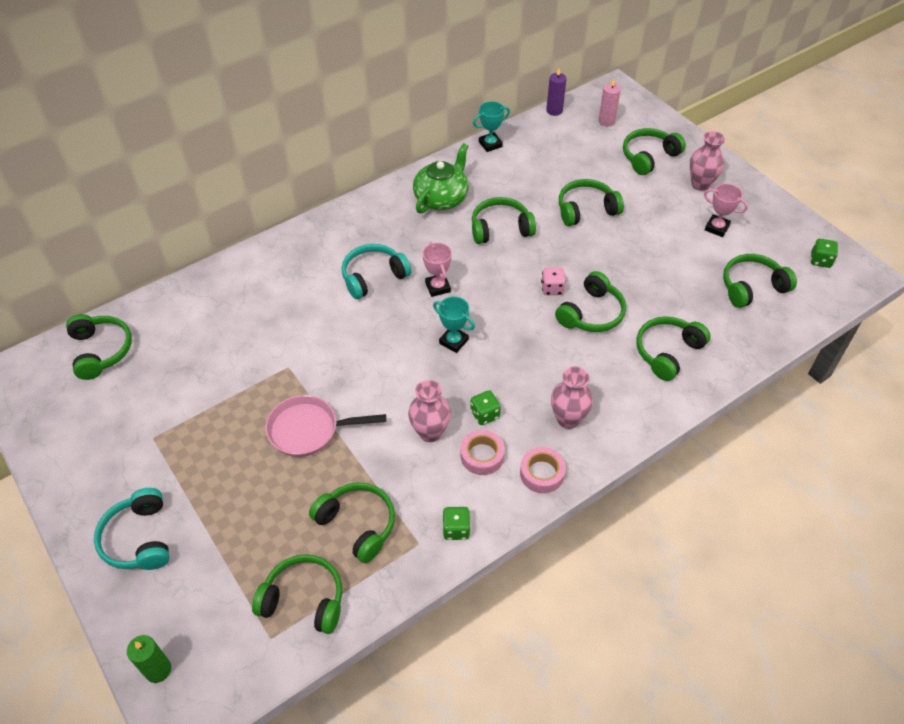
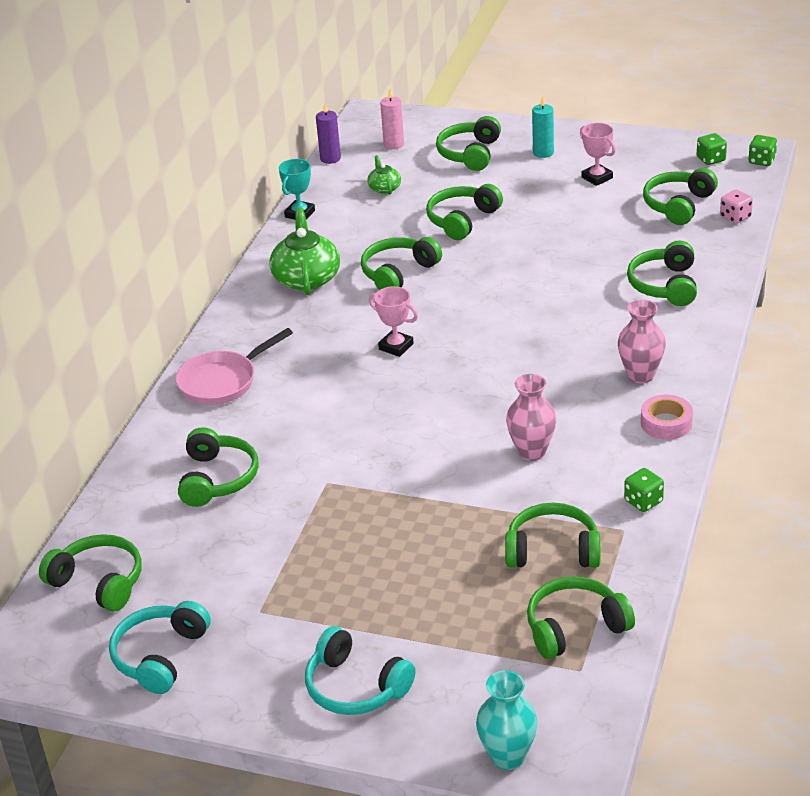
camera: 35 degrees left, 15 degrees down
green candle [127,635,171,683] -> turquoise vase [476,670,538,770]
pink pan [265,395,386,457] -> pink pan moved to [176,328,293,405]
turquoise headphones [342,244,411,299] -> turquoise headphones moved to [109,601,211,694]
turquoise trophy [433,296,475,353] -> none
pink tape [460,430,505,475] -> none
green dice [470,390,501,425] -> green dice moved to [749,135,777,166]
pink dice [541,267,566,295] -> pink dice moved to [720,189,753,224]
green headphones [555,271,626,332] -> green headphones moved to [178,427,259,507]
pink vase [690,131,725,191] -> turquoise candle [532,96,554,158]
pink trophy [704,184,748,237] -> pink trophy turned 60 degrees clockwise [580,123,616,186]
none -> green teapot [367,155,401,194]

